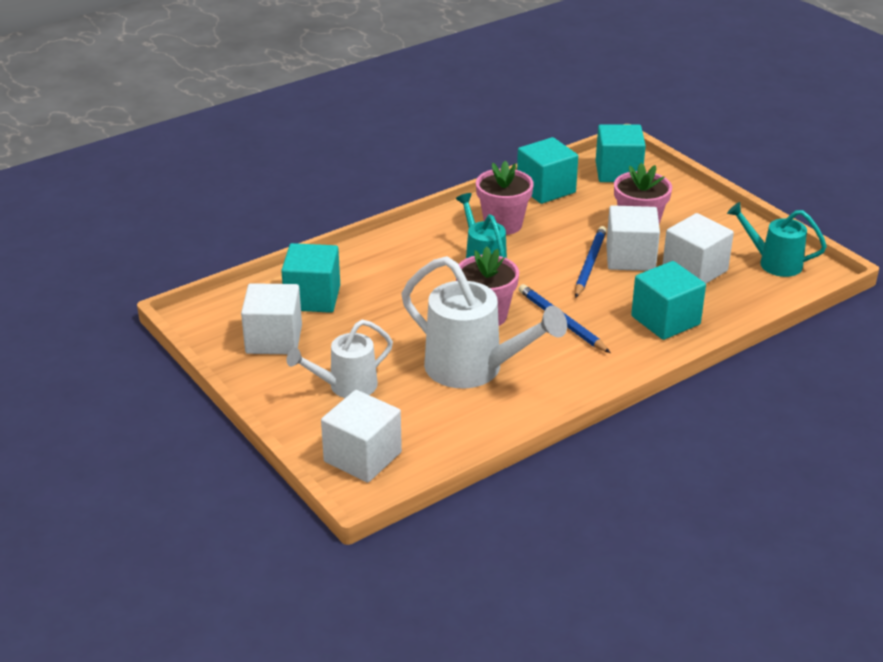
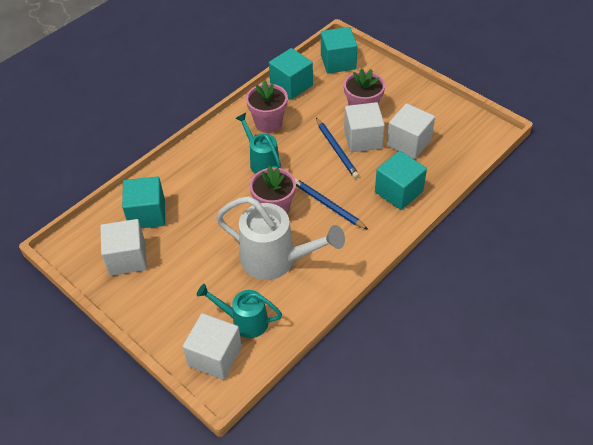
camera: 10 degrees left, 15 degrees up
white watering can [287,320,393,398] -> none
blue pencil [575,226,607,298] -> blue pencil turned 150 degrees clockwise [316,118,359,179]
turquoise watering can [727,202,827,277] -> turquoise watering can moved to [197,284,282,338]

